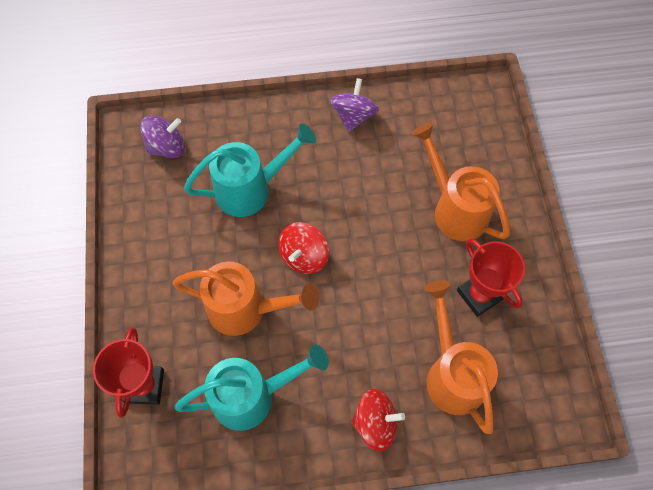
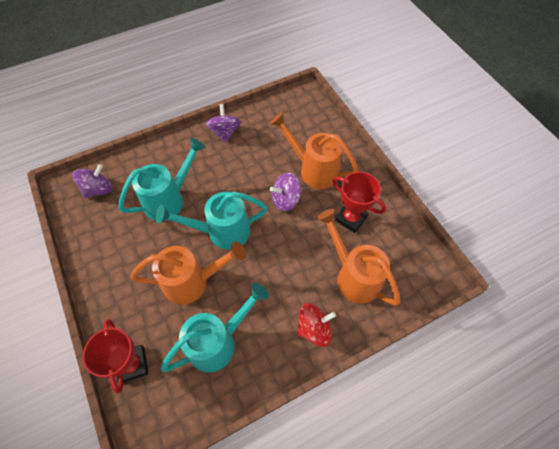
camera: 20 degrees left, 5 degrees down
red spinning top [278,222,329,274] -> turquoise watering can [156,191,268,250]
none -> purple spinning top [270,172,301,211]

